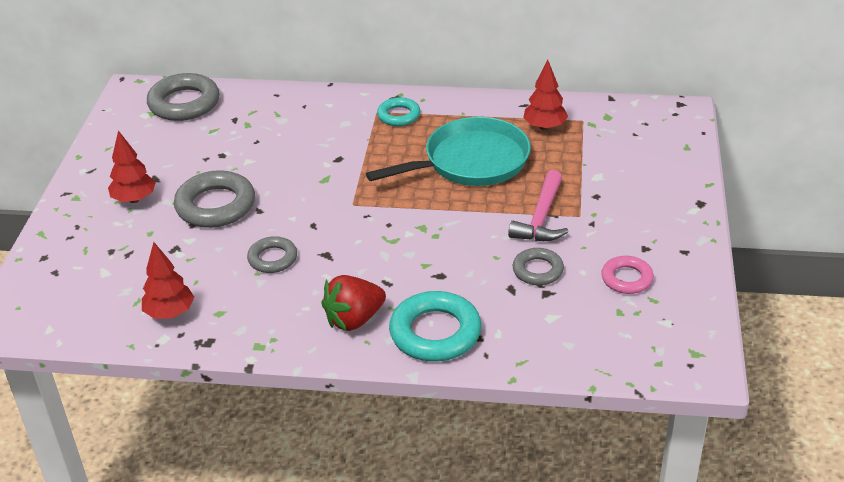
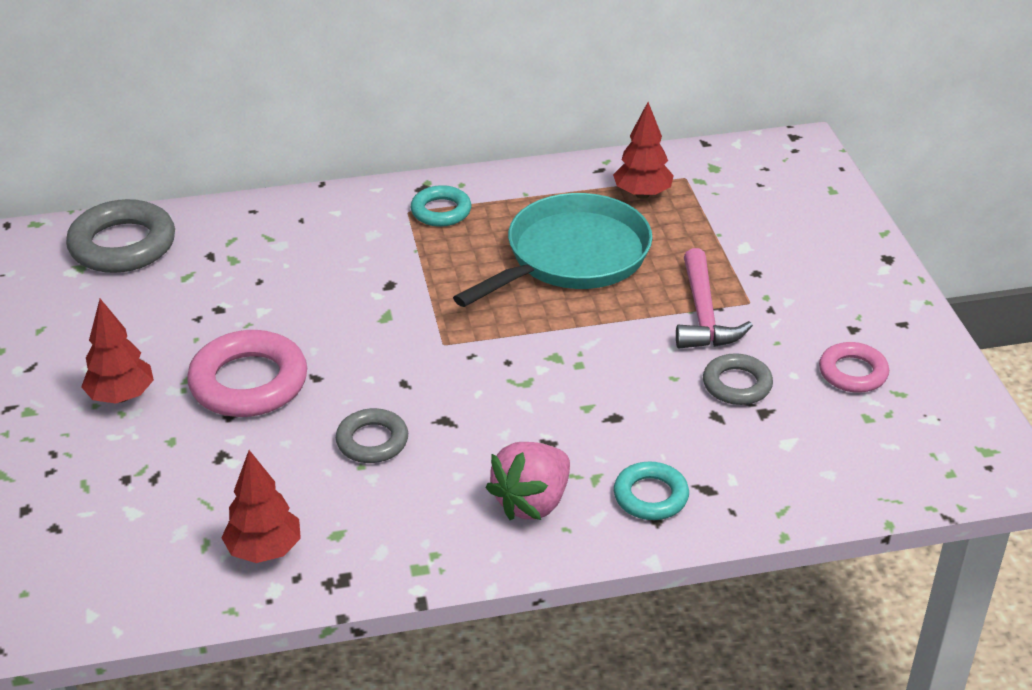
camera: 20 degrees left, 0 degrees up
grey ring [174,170,255,228] -> pink ring [187,330,307,417]
red strawberry [321,275,386,331] -> pink strawberry [486,442,570,520]
turquoise ring [389,291,481,361] -> turquoise ring [614,461,689,520], size x0.59

